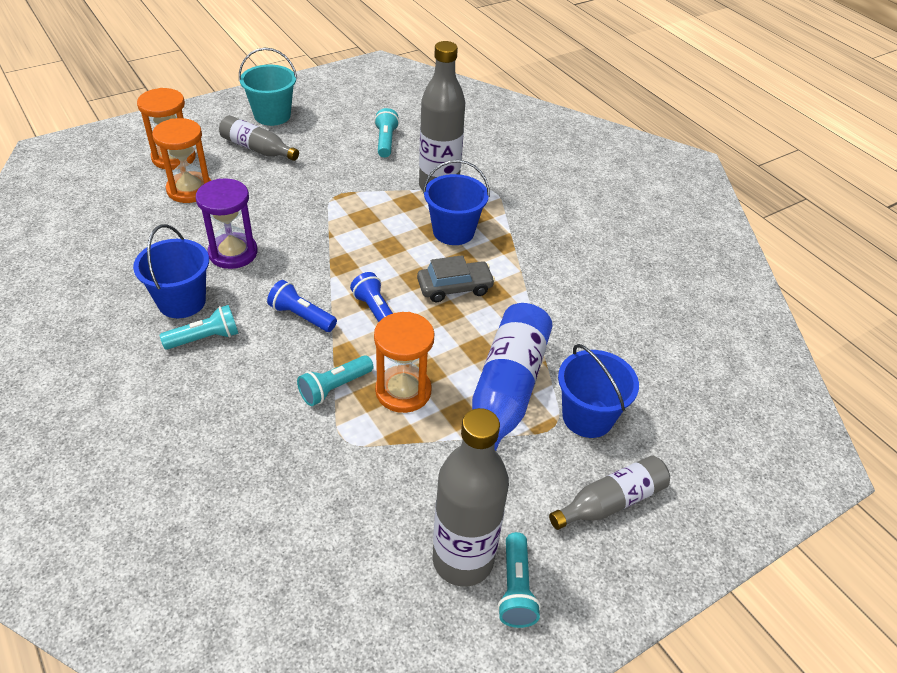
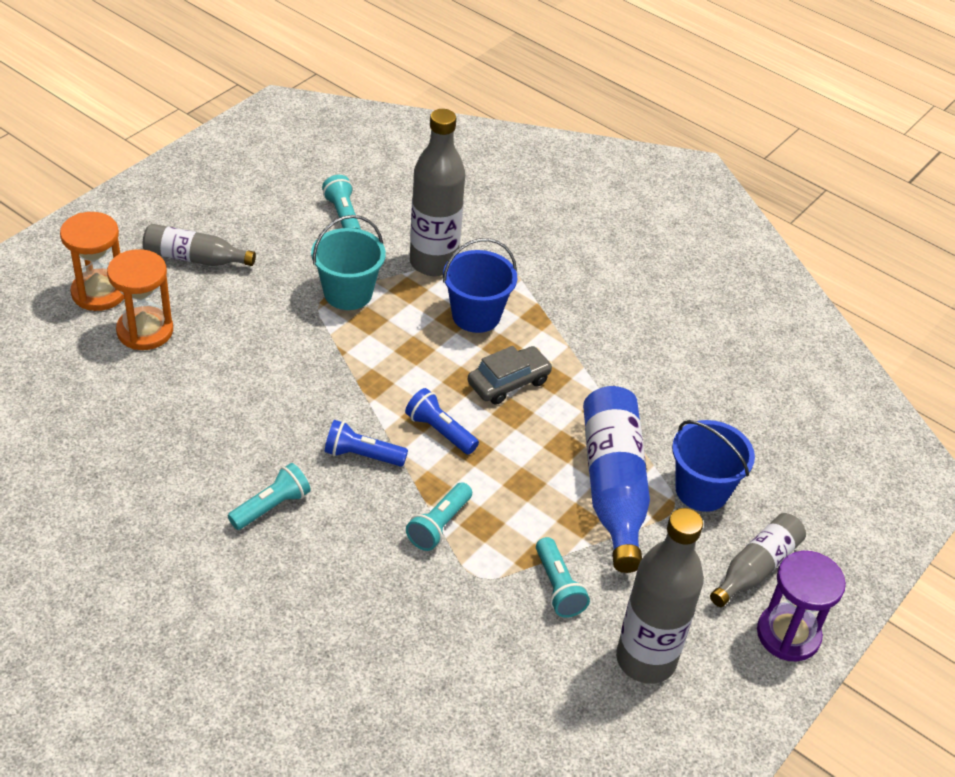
camera: 20 degrees left, 0 degrees up
blue bucket [133,224,209,318] -> none
purple hourglass [196,178,258,269] -> purple hourglass moved to [757,551,846,662]
turquoise bucket [239,48,297,126] -> turquoise bucket moved to [311,215,386,310]
orange hourglass [374,312,434,413] -> none
turquoise flashlight [497,532,541,628] -> turquoise flashlight moved to [536,537,590,618]

